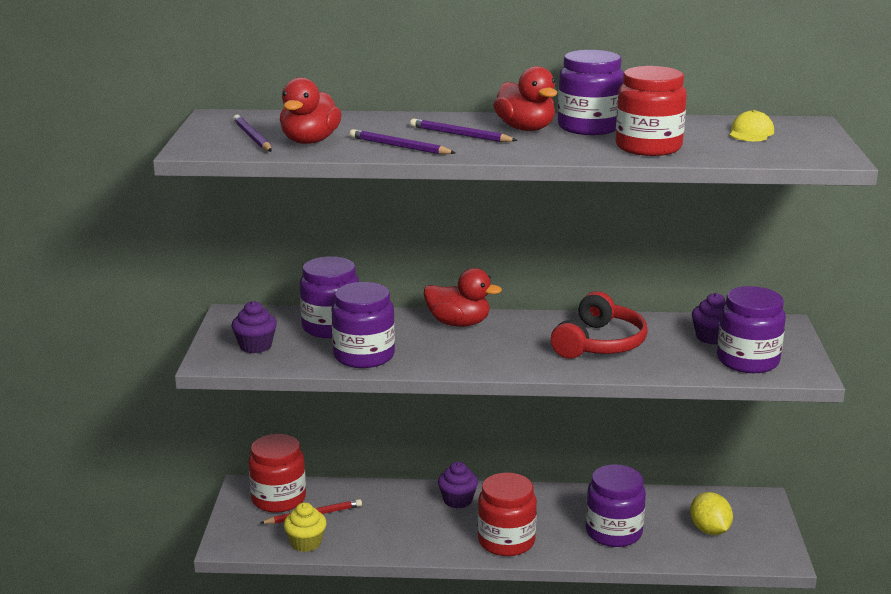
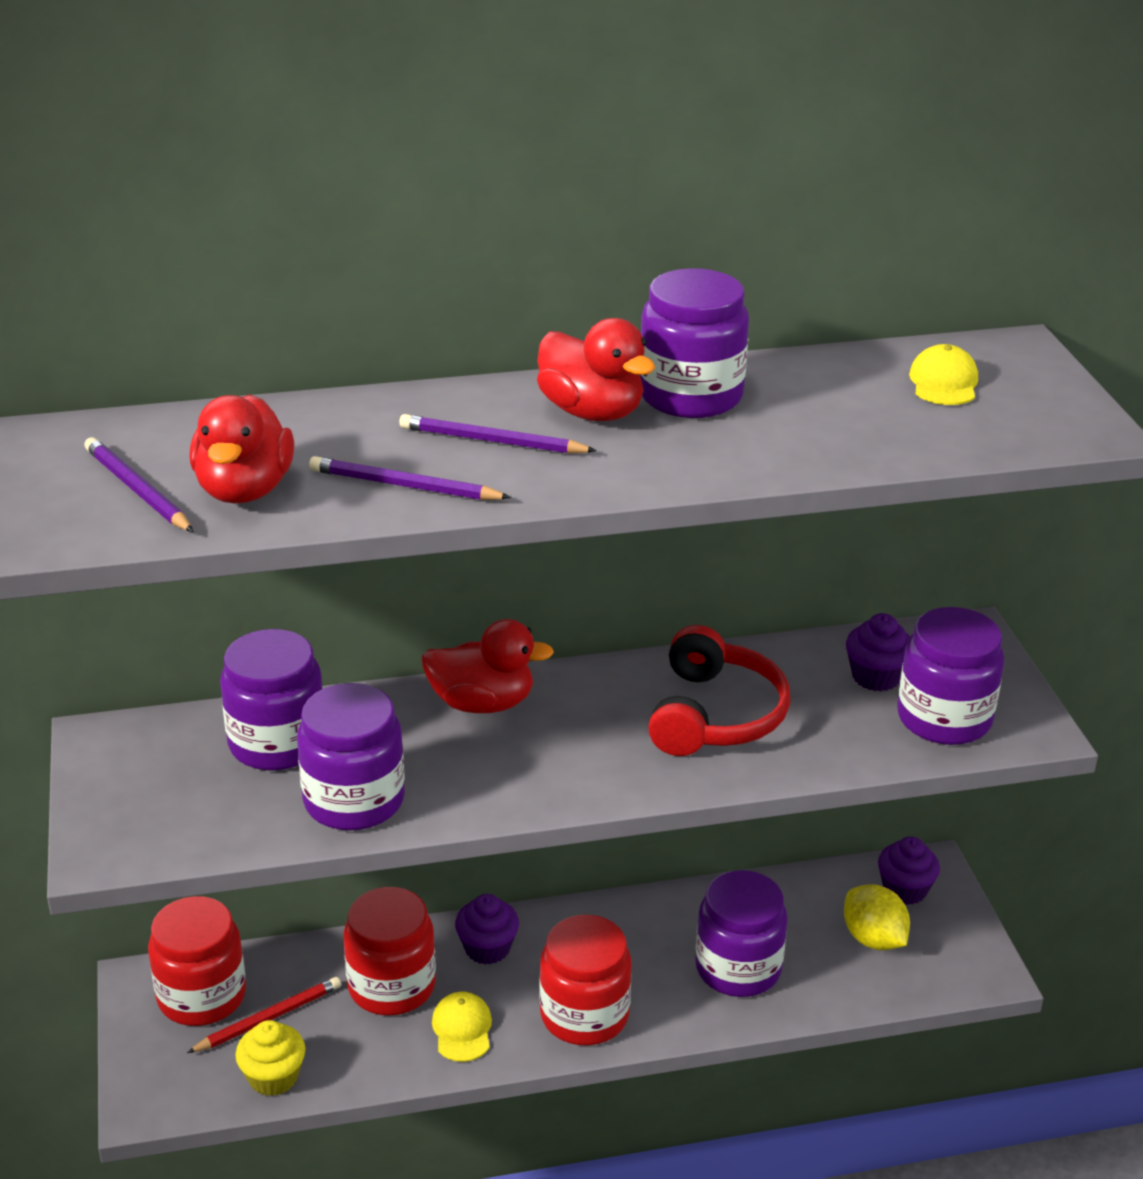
camera: 15 degrees left, 10 degrees up
purple cupcake [232,301,277,353] -> purple cupcake moved to [878,836,940,905]
red jar [616,66,687,156] -> red jar moved to [344,887,436,1016]
none -> yellow cap [432,992,492,1062]

